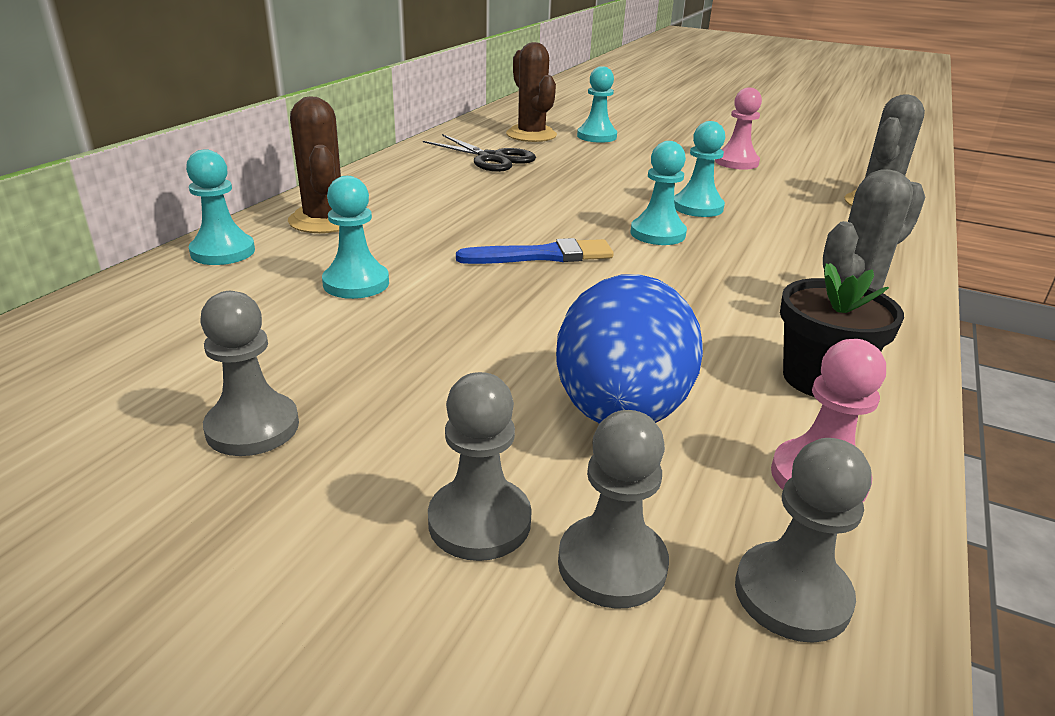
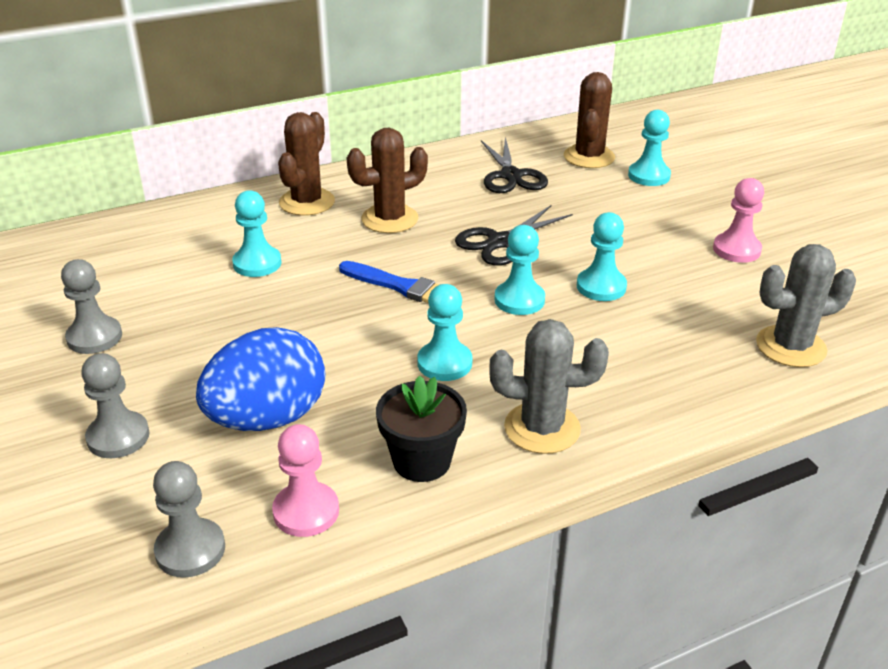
camera: 40 degrees right, 5 degrees up
turquoise pawn [186,149,255,265] -> turquoise pawn moved to [417,284,472,381]
grey pawn [558,410,669,609] -> none
none -> brown cactus [347,128,428,233]
none -> black scissors [455,205,573,266]

